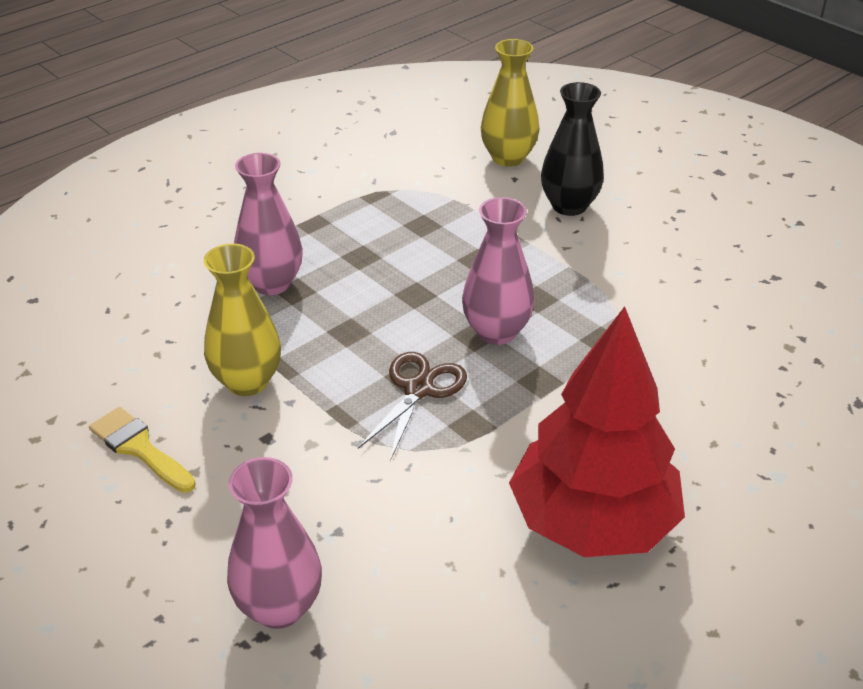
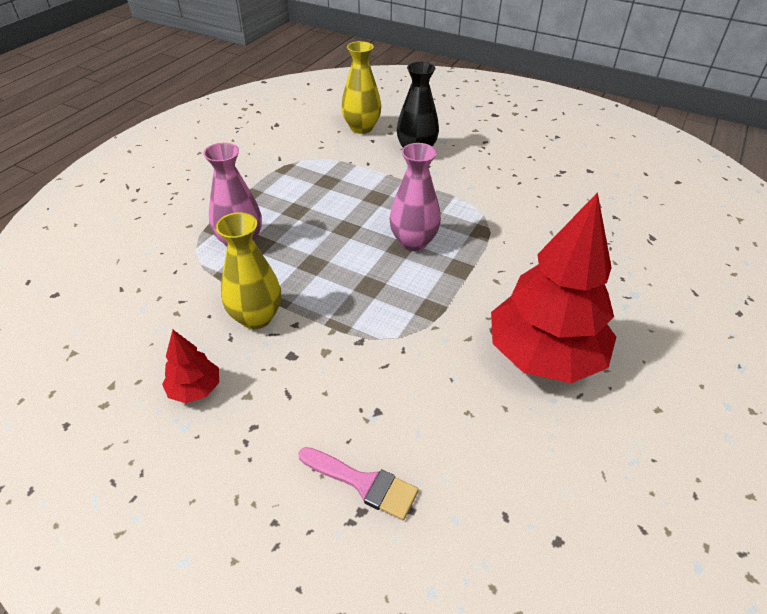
camera: 20 degrees left, 5 degrees up
yellow brush [89,407,196,493] -> red tree [162,330,219,403]
pink vase [227,457,322,629] -> pink brush [298,447,419,520]
brown scissors [358,352,467,461] -> none

